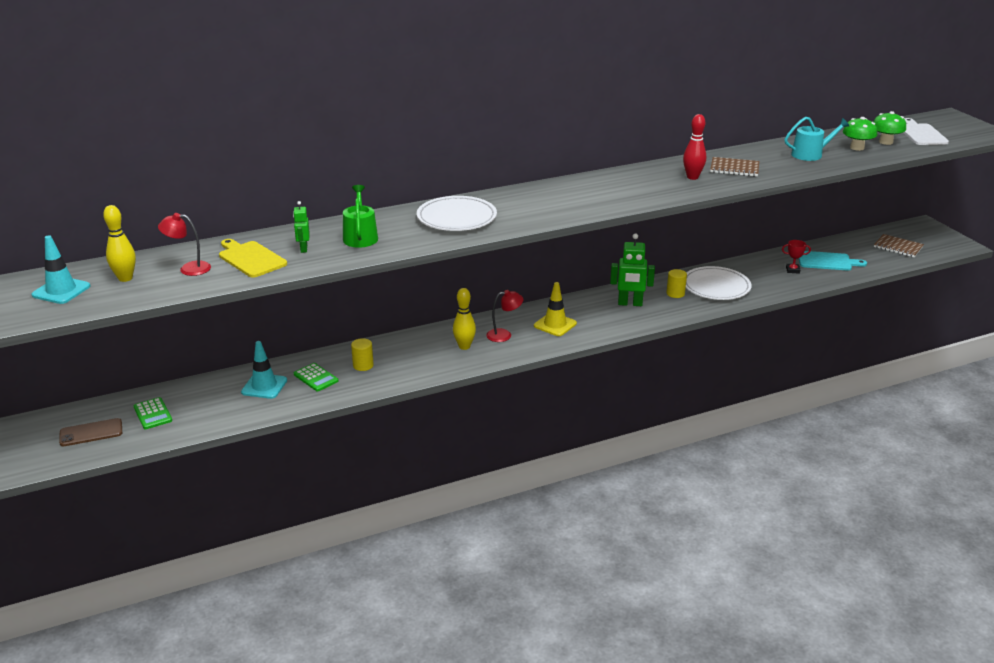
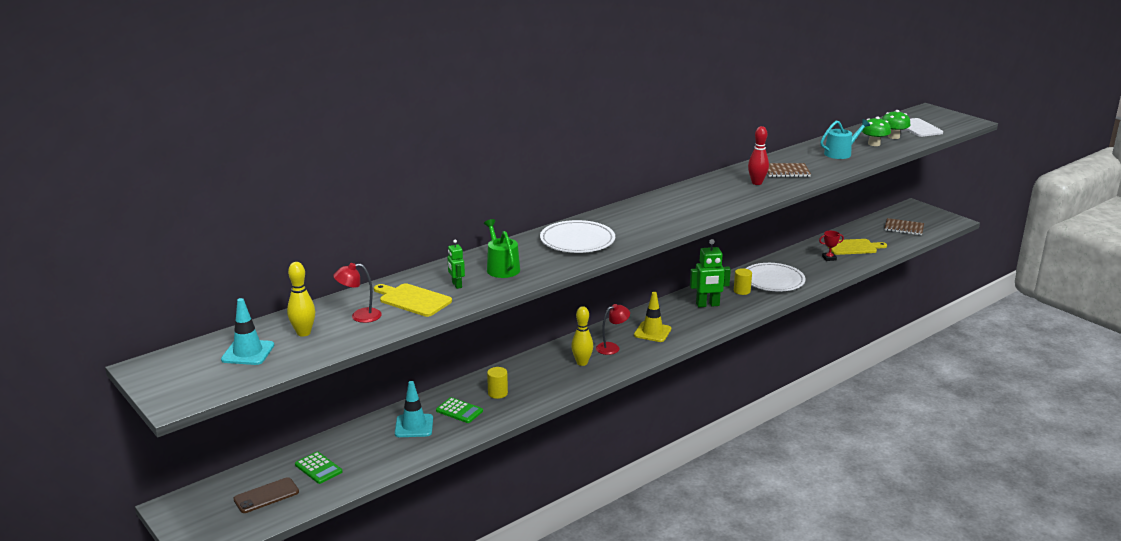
camera: 15 degrees left, 5 degrees down
turquoise cutting board [799,251,867,271] -> yellow cutting board [828,239,887,255]

